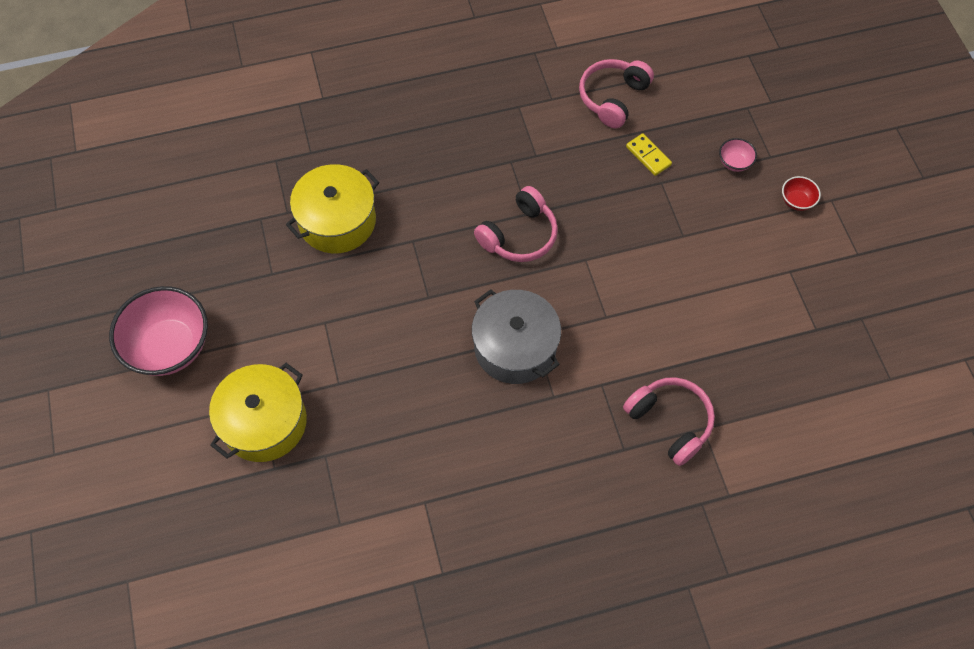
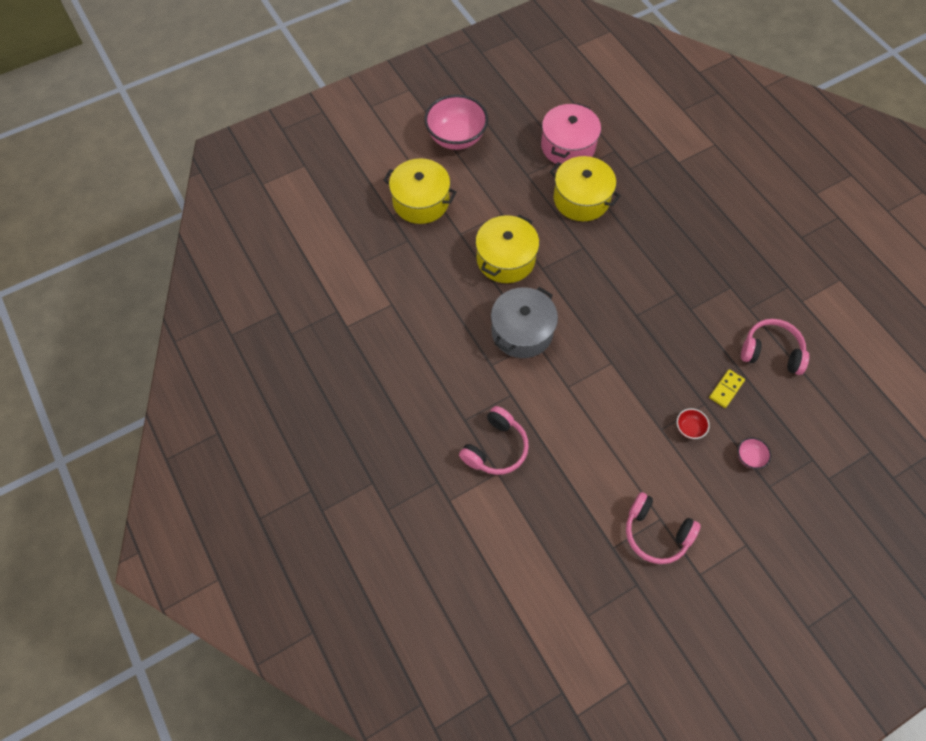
camera: 75 degrees right, 0 degrees up
pink headphones [474,186,558,262] -> pink headphones moved to [626,492,701,564]
red bowl [782,176,821,211] -> red bowl moved to [677,408,710,439]
none -> yellow pot [475,215,539,283]
none -> pink pot [541,103,601,164]

